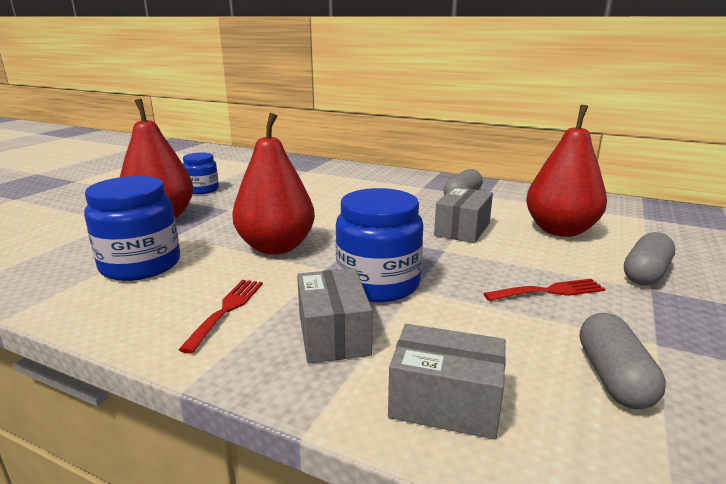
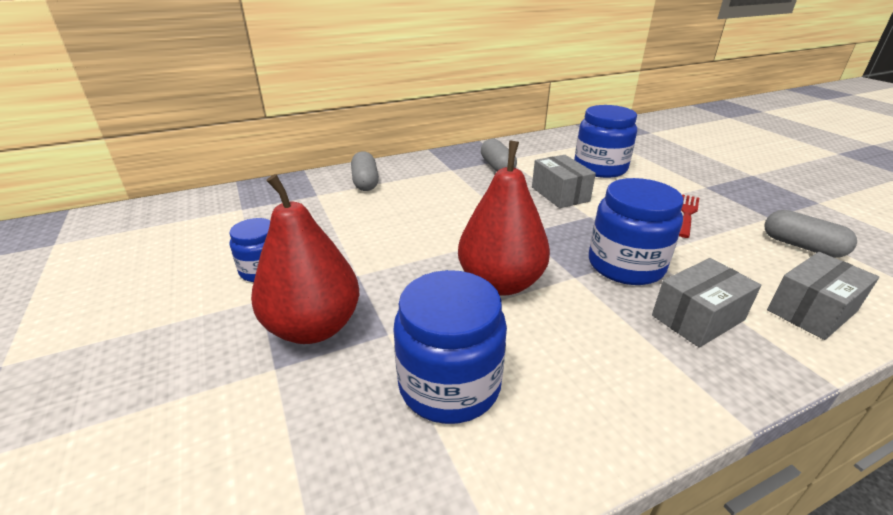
camera: 50 degrees left, 10 degrees up
red fork [178,280,263,354] -> none
grey box [297,268,372,363] -> grey box turned 60 degrees counterclockwise [652,258,761,347]
red pear [526,105,607,237] -> blue jar [574,105,637,178]
grey capsule [624,232,675,286] -> grey capsule moved to [351,151,379,191]

